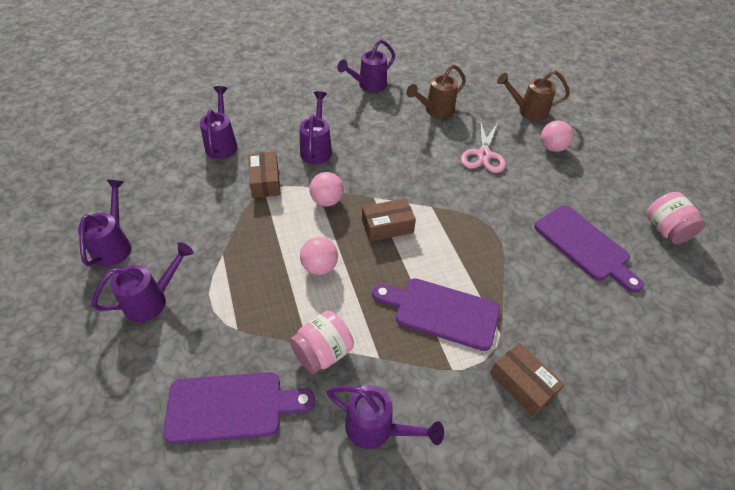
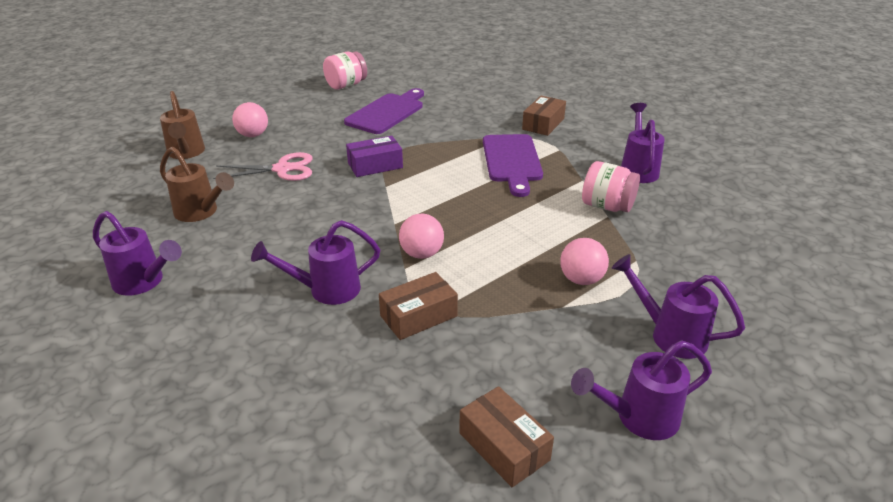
camera: 110 degrees left, 15 degrees down
purple cutting board [163,372,315,444] -> none
purple watering can [200,86,238,159] -> none
pink ball [300,237,338,275] -> pink ball moved to [560,238,609,285]
brown box [362,198,416,242] -> brown box moved to [459,386,554,487]
none -> purple box [346,136,403,177]

